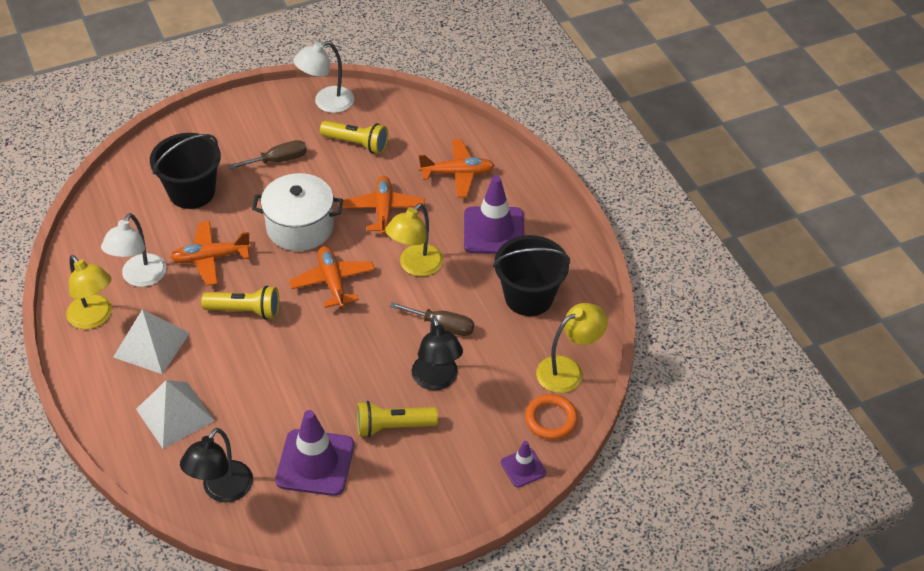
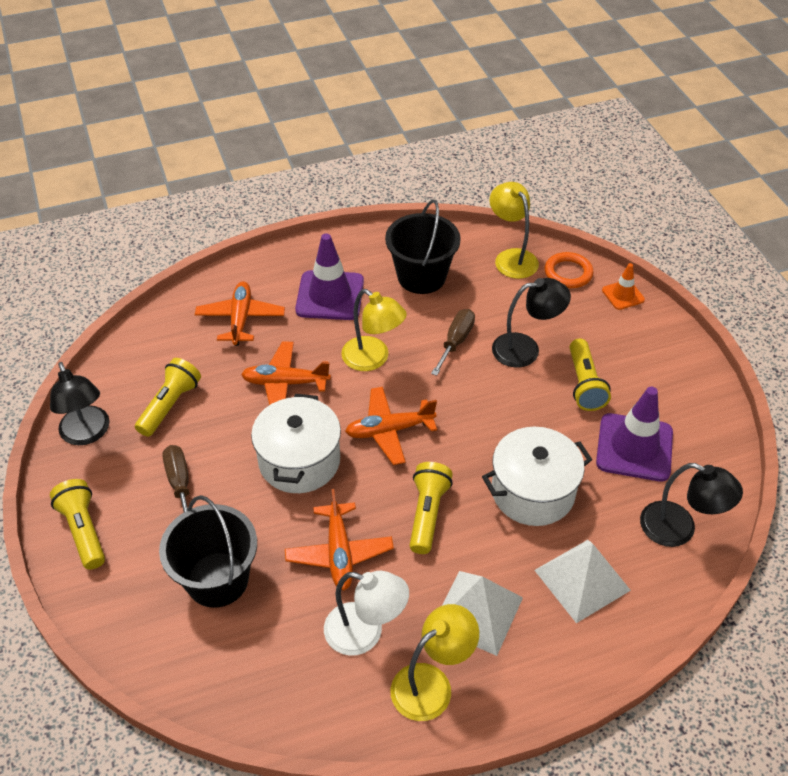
camera: 85 degrees left, 0 degrees up
white lamp [293,41,354,113] -> black lamp [50,362,110,445]
purple traffic cone [501,441,546,488] -> orange traffic cone [602,263,645,310]
none -> yellow flashlight [50,479,105,570]
none -> white pot [482,427,592,526]

